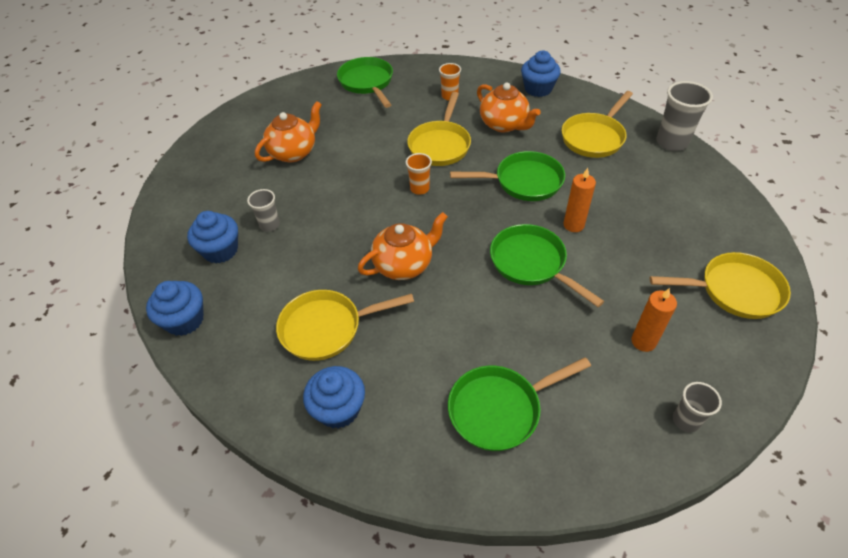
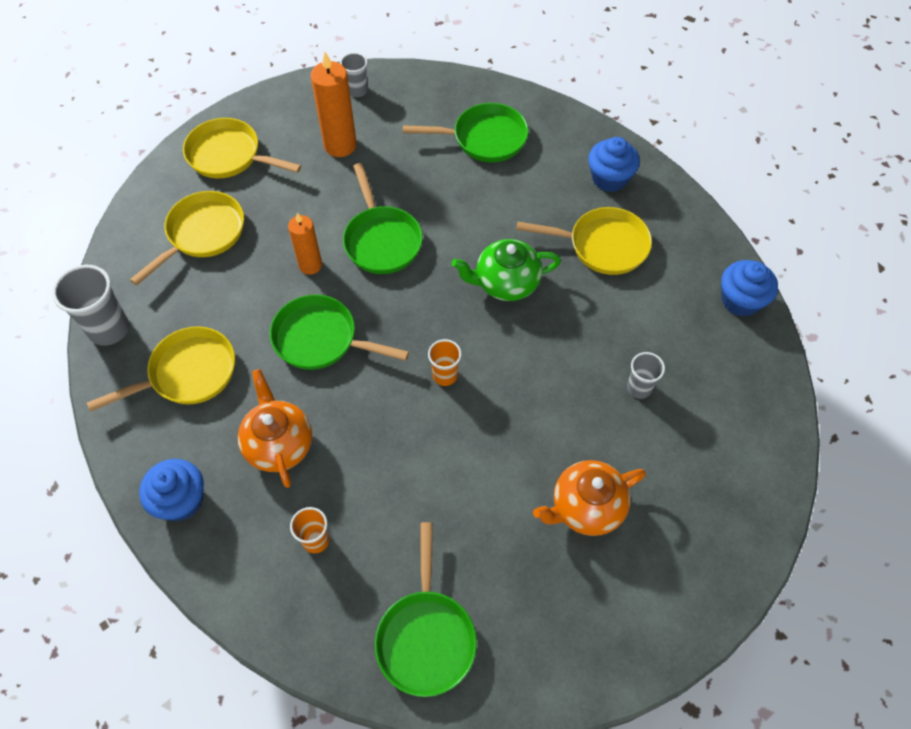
camera: 160 degrees left, 10 degrees up
blue cupcake [187,211,238,263] -> none
orange teapot [358,212,448,280] -> green teapot [452,239,561,301]
yellow pan [407,92,471,166] -> yellow pan moved to [130,191,244,285]
orange candle [631,288,677,352] -> orange candle [311,52,357,157], size x1.54

